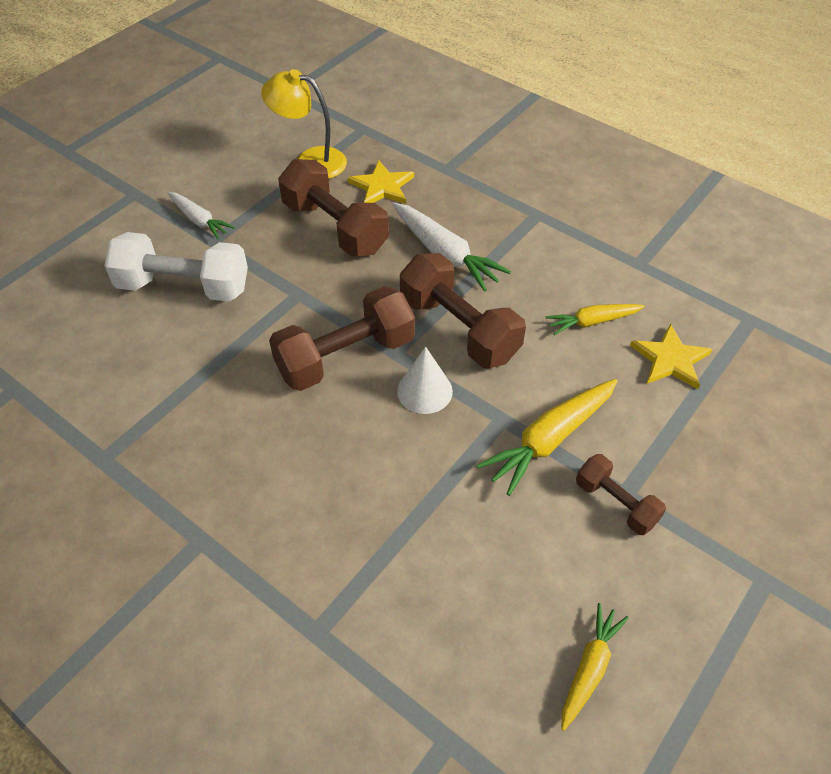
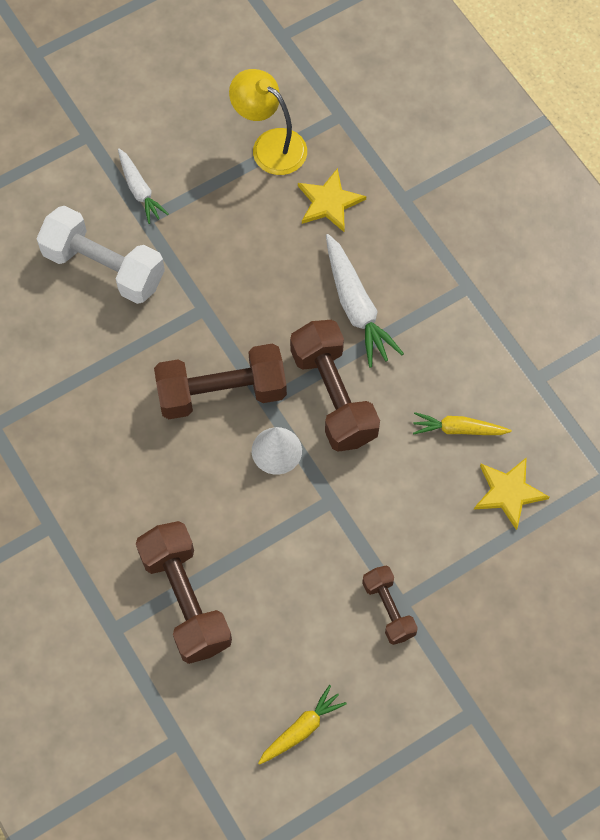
camera: 20 degrees right, 15 degrees up
brown dumbbell [278,159,389,257] -> brown dumbbell moved to [136,521,232,664]
yellow carrot [477,379,617,496] -> none

